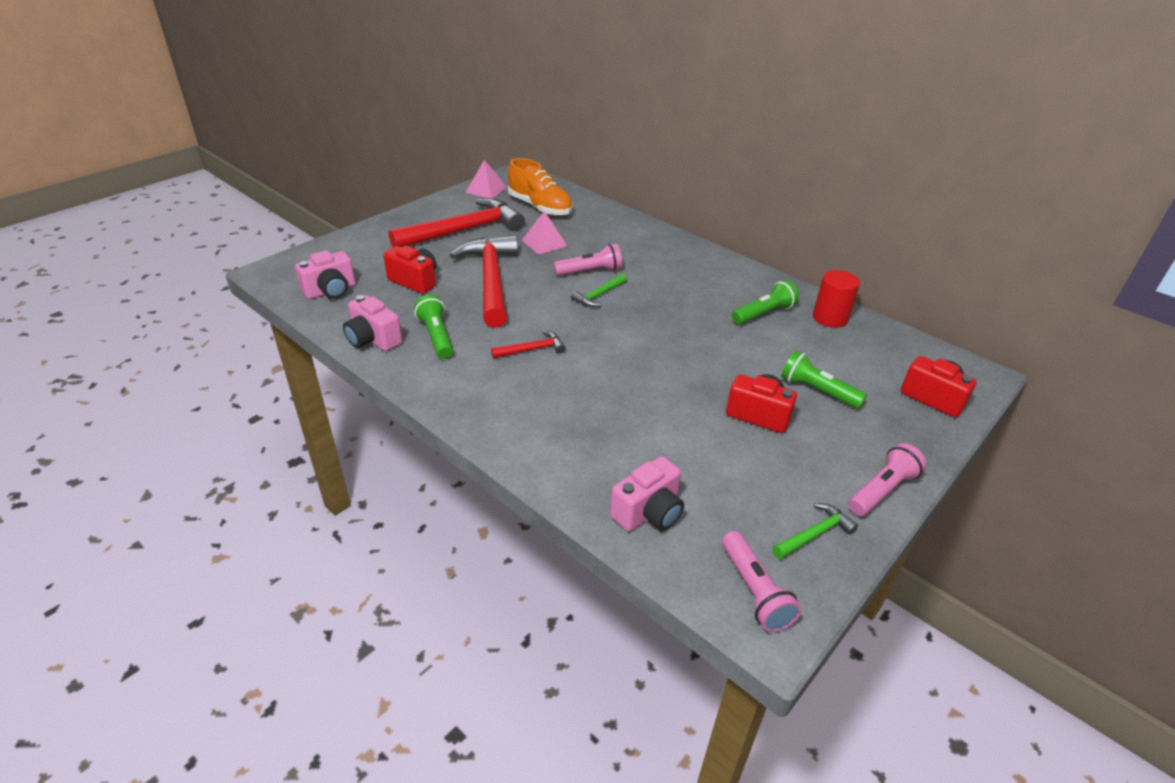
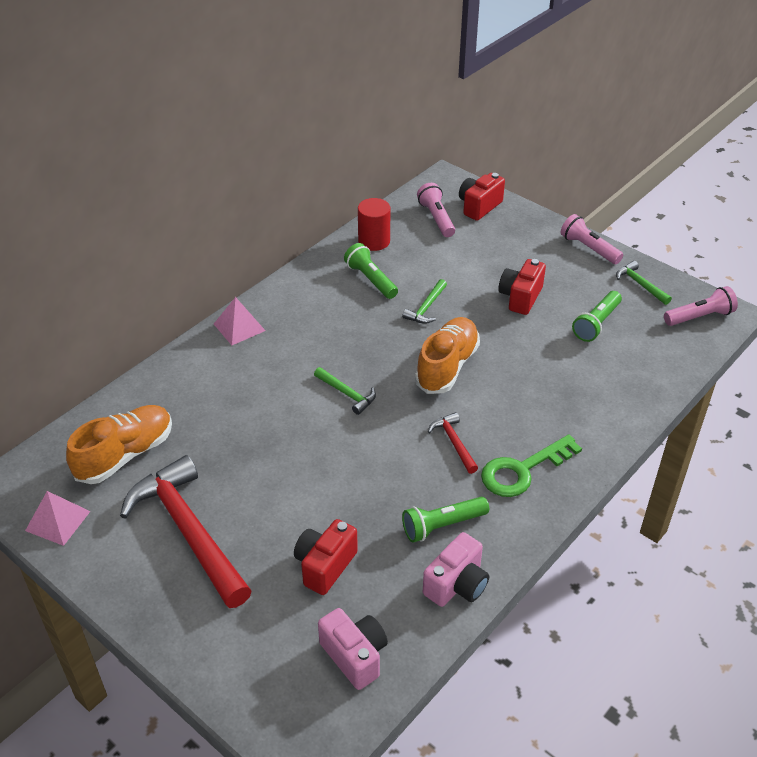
camera: 90 degrees left, 5 degrees up
red hammer [450,235,518,328] -> none
pink pyramid [522,211,567,255] -> pink pyramid moved to [214,297,266,345]
pink flashlight [553,244,622,276] -> pink flashlight moved to [417,183,455,237]
pink camera [610,456,684,531] -> none
green flashlight [781,351,867,409] -> green flashlight moved to [572,291,622,342]
none -> green hammer [402,279,447,324]
none -> orange shoe [415,317,480,394]
none -> green key [481,434,582,497]

